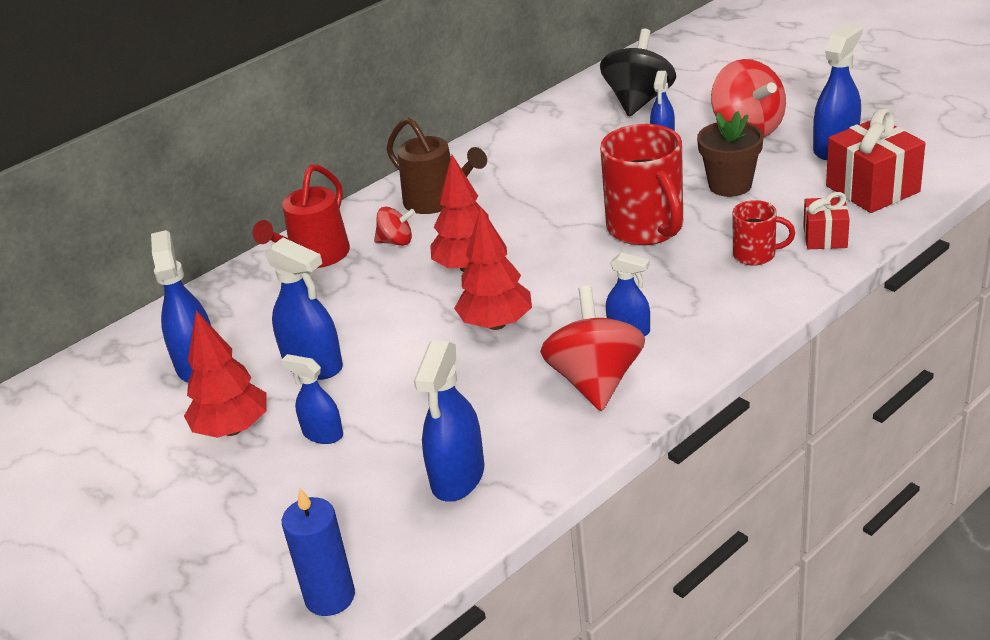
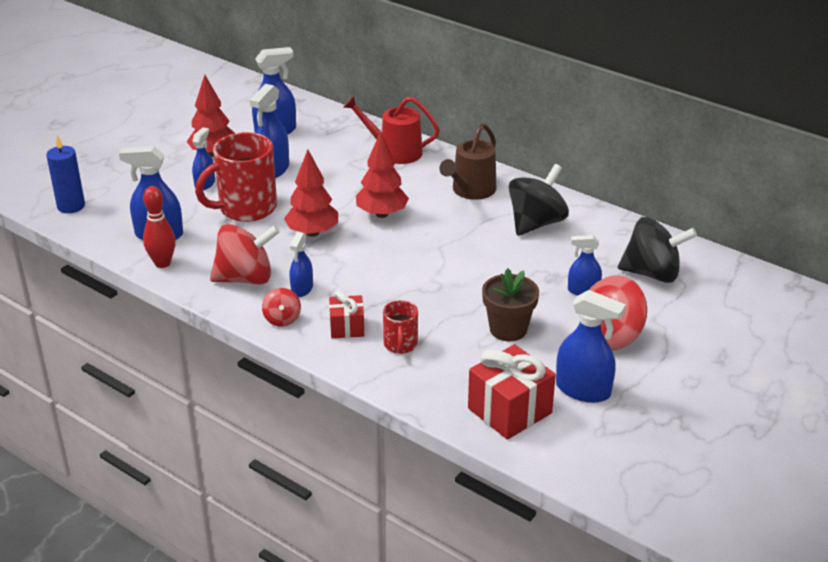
camera: 75 degrees right, 0 degrees up
red spinning top [374,207,415,246] -> red spinning top moved to [262,288,301,327]
red mug [600,124,683,245] -> red mug moved to [195,132,277,222]
red gift [803,192,850,249] -> red gift moved to [329,291,364,338]
none -> red bowling pin [143,186,176,268]
none -> black spinning top [509,164,569,236]

